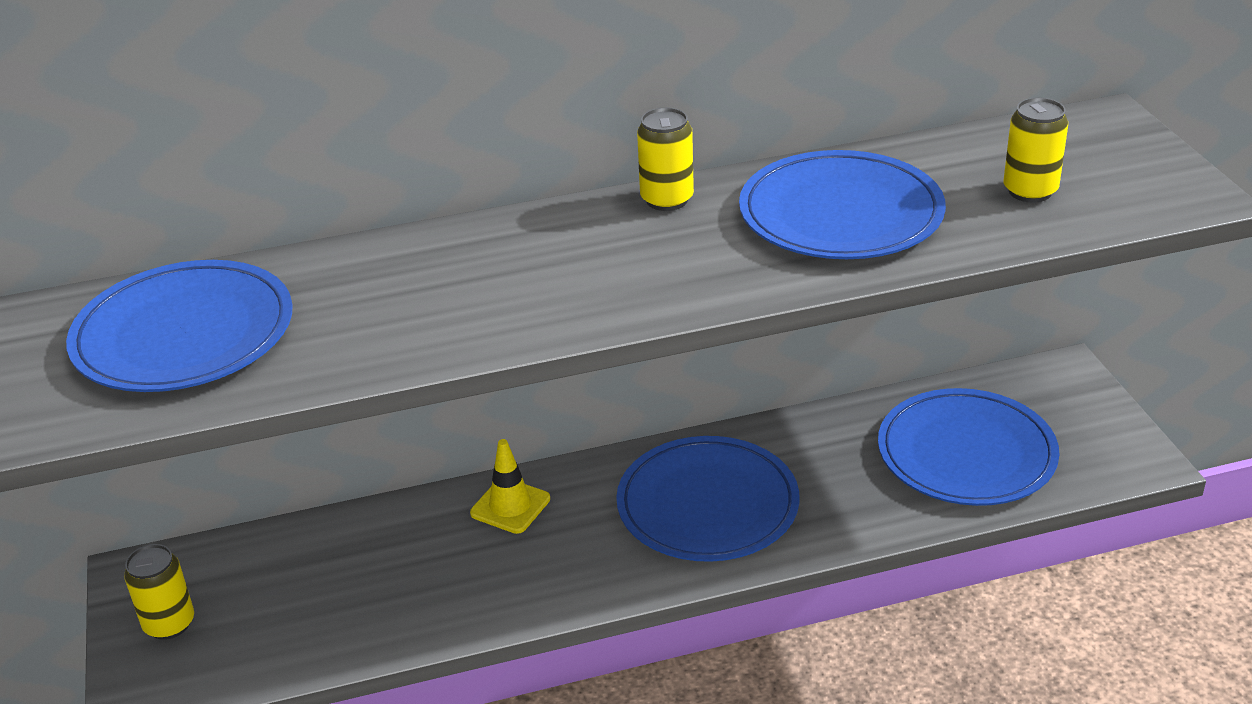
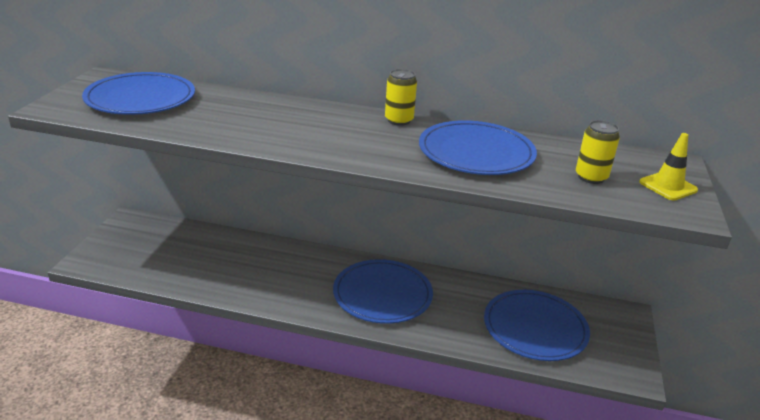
camera: 25 degrees right, 5 degrees down
yellow can [124,544,194,640] -> none
yellow traffic cone [470,439,550,534] -> yellow traffic cone moved to [639,133,698,201]

